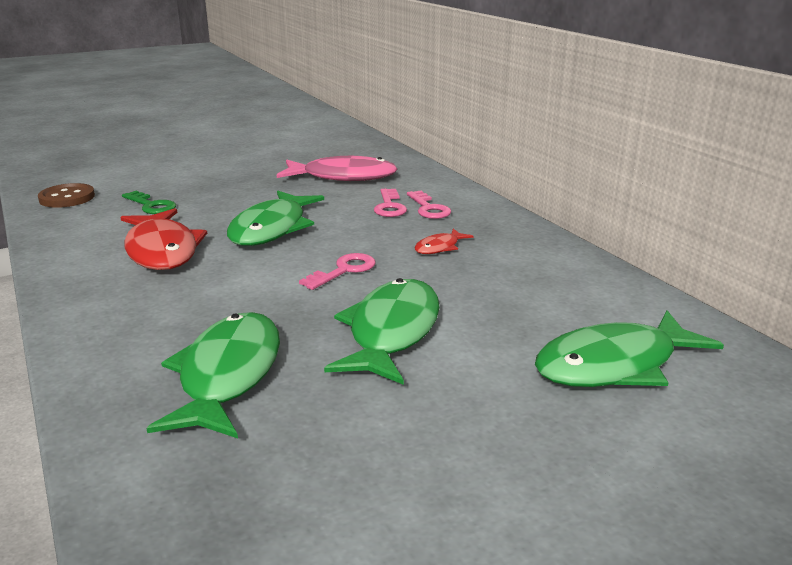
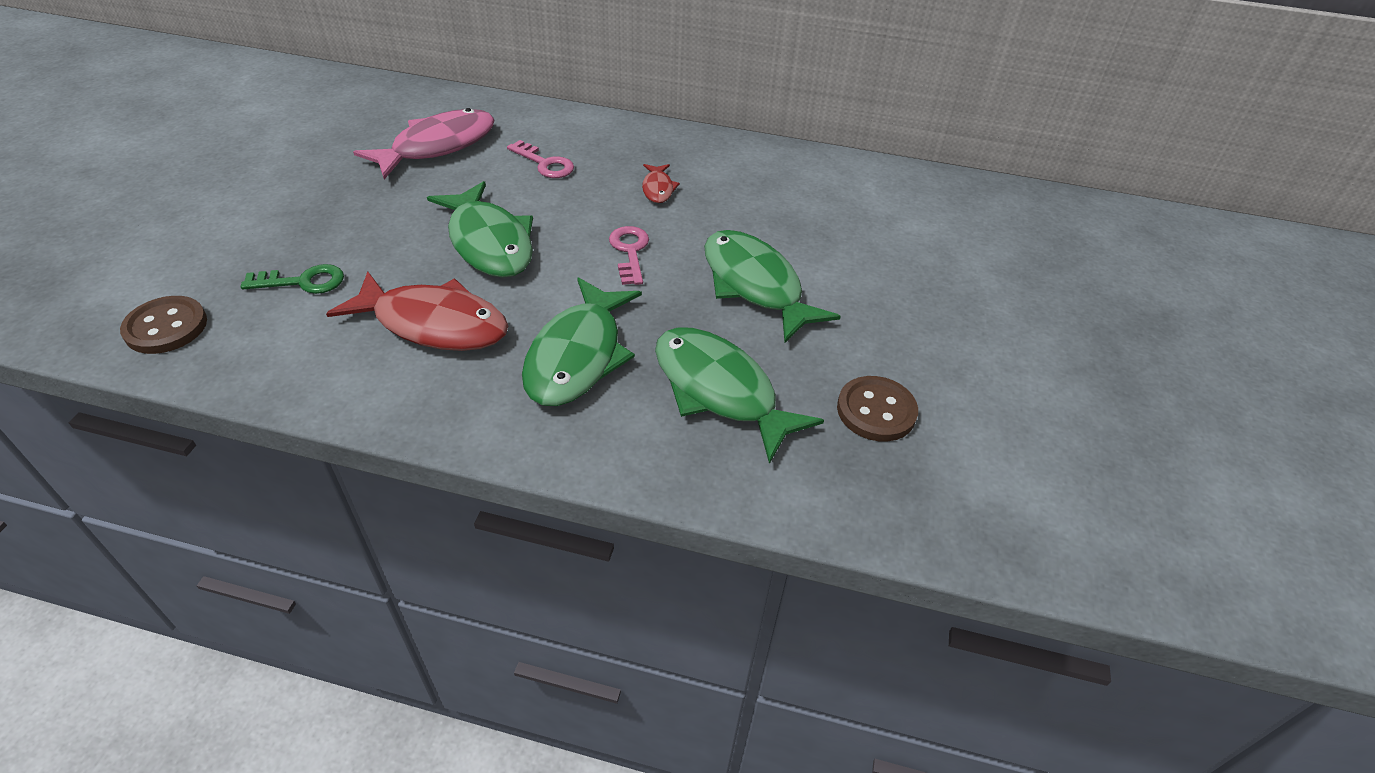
camera: 50 degrees left, 20 degrees up
pink key [407,191,451,219] -> none
green fish [535,310,724,387] -> green fish moved to [522,277,642,406]
none -> brown button [837,376,918,442]

